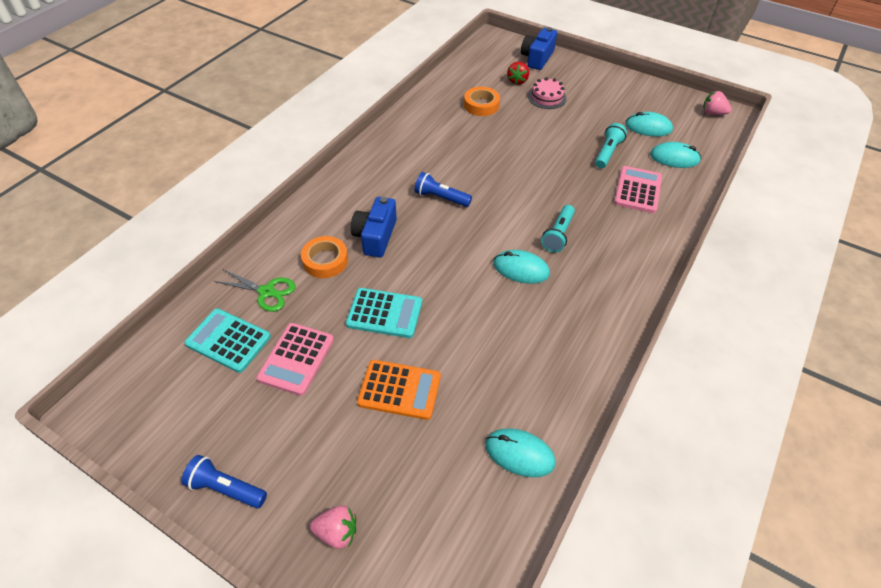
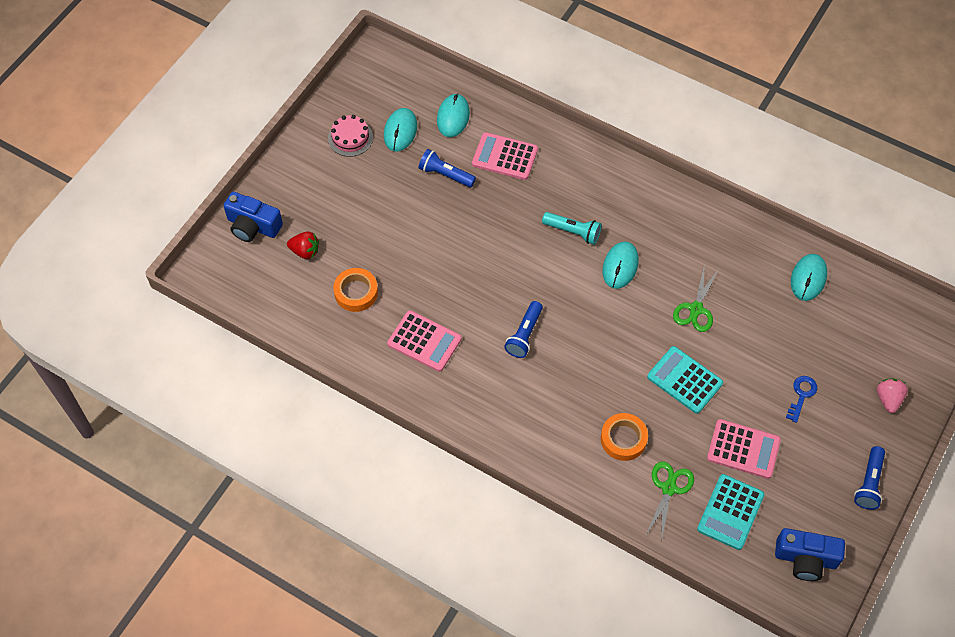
camera: 90 degrees left, 10 degrees up
turquoise calculator [346,288,422,338] -> turquoise calculator turned 60 degrees counterclockwise [647,346,723,414]
blue camera [351,197,397,257] -> blue camera moved to [775,528,845,581]
orange calculator [357,360,441,420] -> none
pink cake [528,77,567,109] -> pink cake moved to [328,115,373,157]
turquoise flashlight [595,123,627,168] -> blue flashlight [419,149,476,188]
pink strawberry [703,91,732,115] -> none
none -> pink calculator [387,310,462,372]
none -> green scissors [673,264,718,332]
none -> blue key [786,376,817,423]

